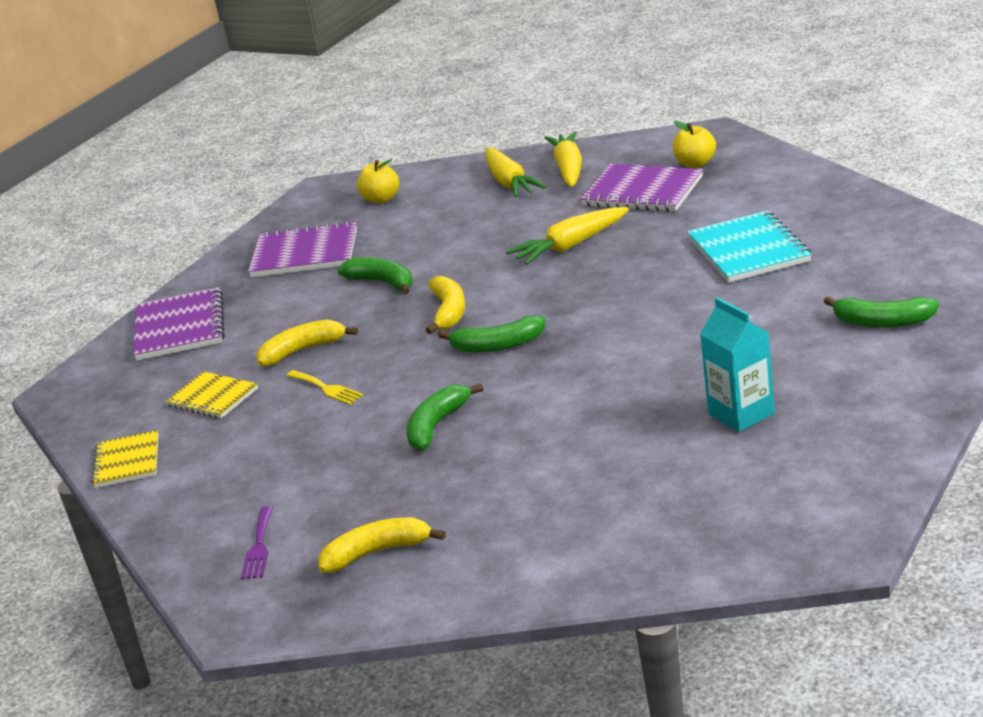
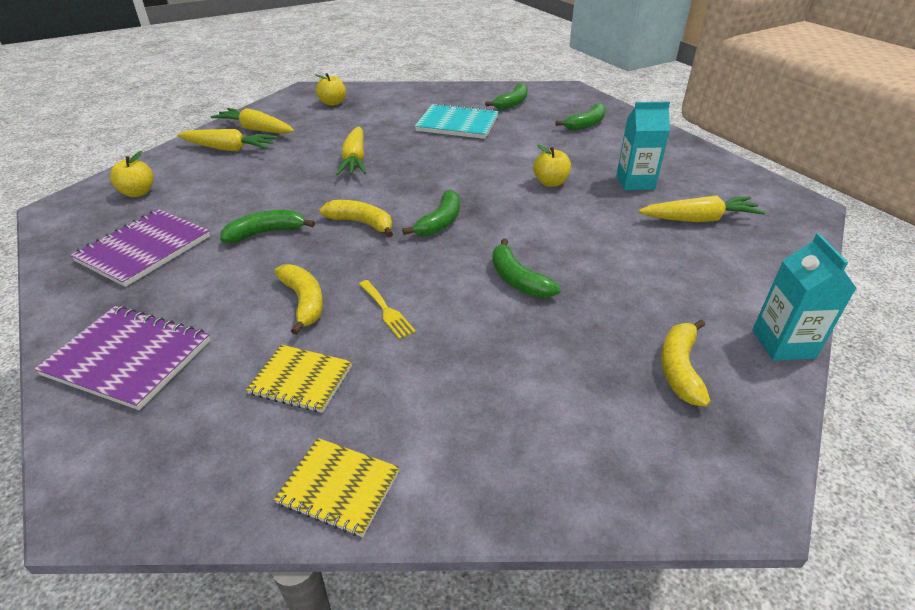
camera: 65 degrees left, 10 degrees up
yellow notebook [165,371,258,418] -> yellow notebook turned 45 degrees clockwise [246,345,352,413]
purple fork [241,506,273,580] -> none
yellow banana [256,320,358,366] -> yellow banana turned 150 degrees clockwise [274,264,323,335]
yellow fork [286,370,363,405] -> yellow fork turned 75 degrees clockwise [359,280,416,339]
purple notebook [580,164,703,212] -> none
none -> green banana [485,83,528,110]
none -> yellow apple [533,145,571,187]
none -> yellow carrot [638,195,766,222]
none -> turquoise carton [752,233,857,361]

